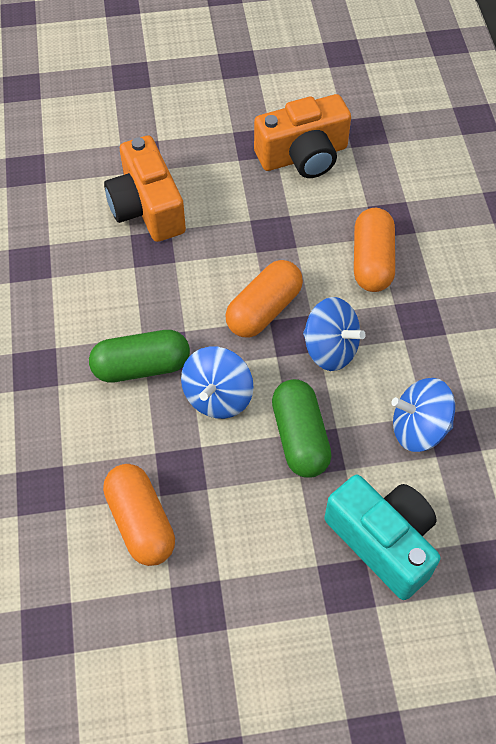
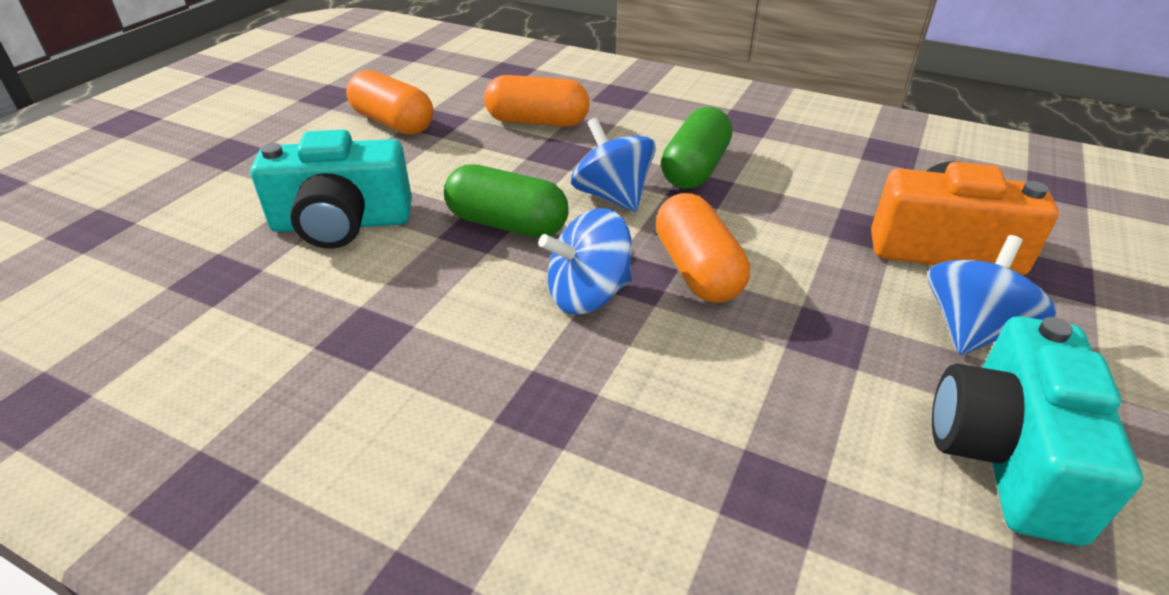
camera: 125 degrees right, 20 degrees down
orange camera [254,94,351,178] -> turquoise camera [932,316,1143,546]
orange capsule [354,208,395,292] -> orange capsule moved to [346,70,433,135]
blue spinning top [391,378,455,452] -> blue spinning top moved to [928,235,1056,355]

